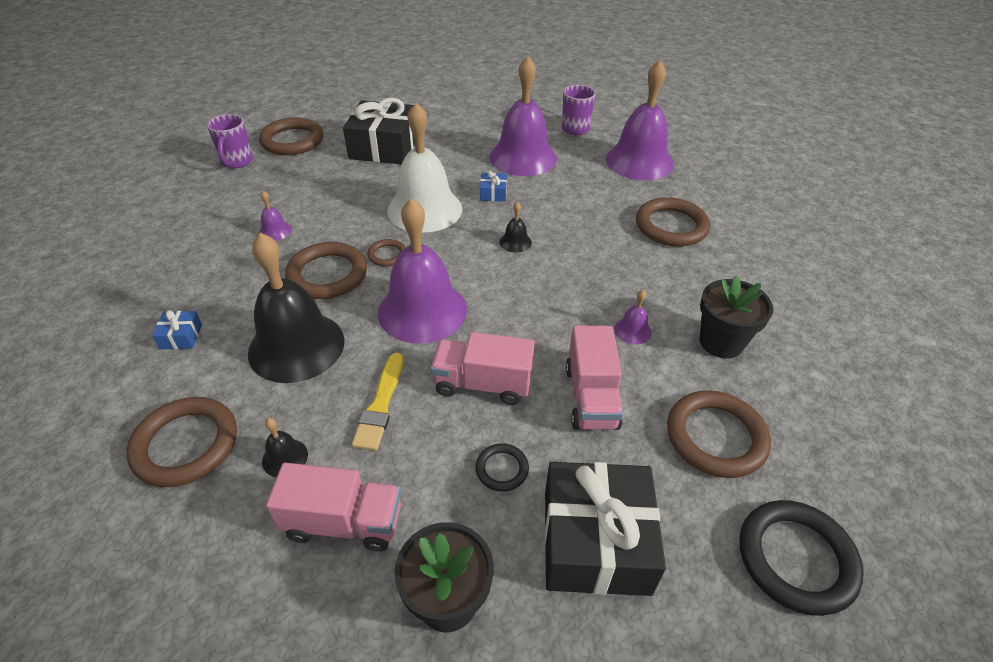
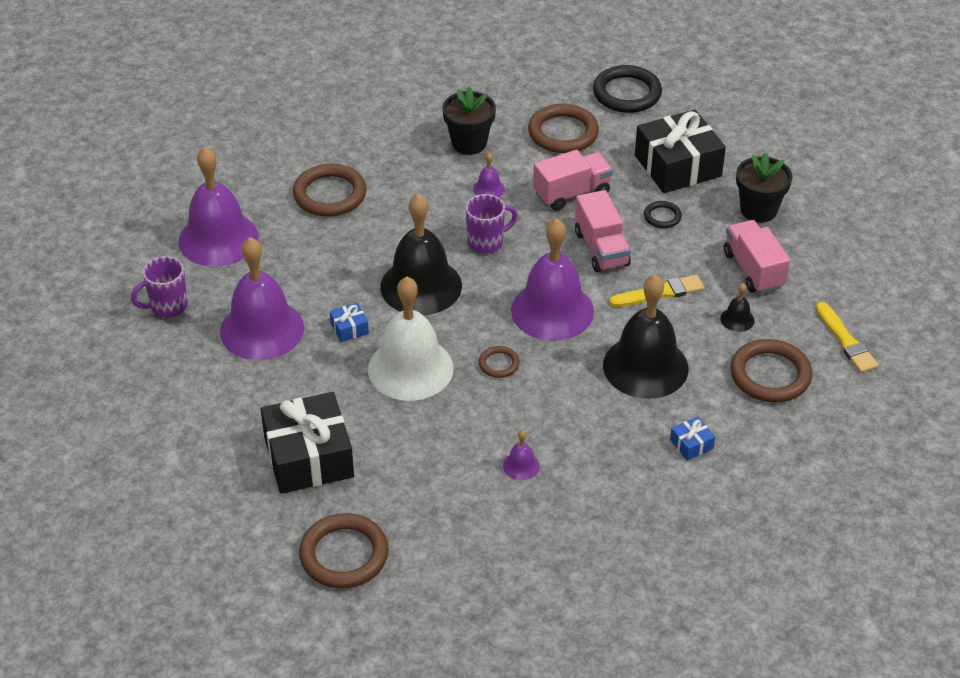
camera: 115 degrees left, 0 degrees up
purple mug [207,114,253,169] -> purple mug moved to [466,194,518,254]
brown ring [285,242,367,299] -> none
black bell [500,202,532,253] -> black bell [380,194,462,315], size x2.45
none -> yellow brush [816,302,879,373]

